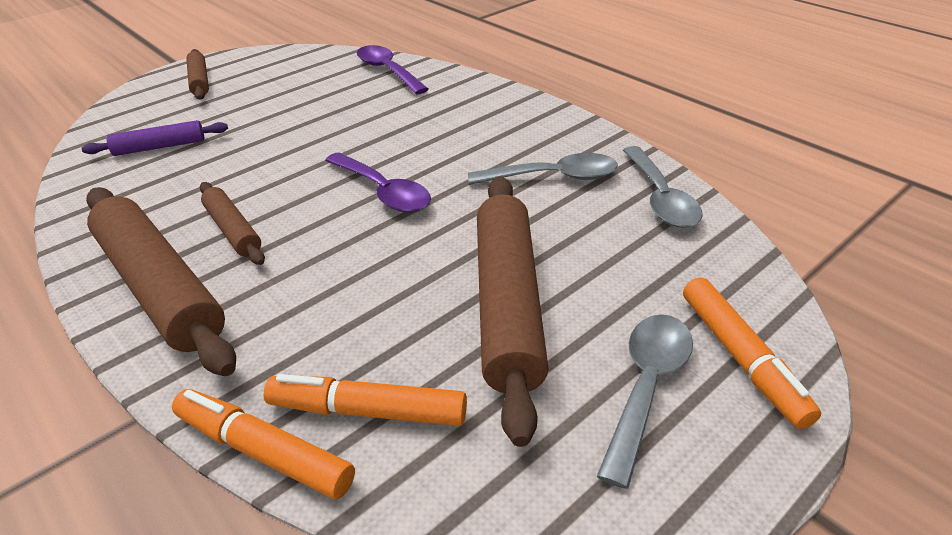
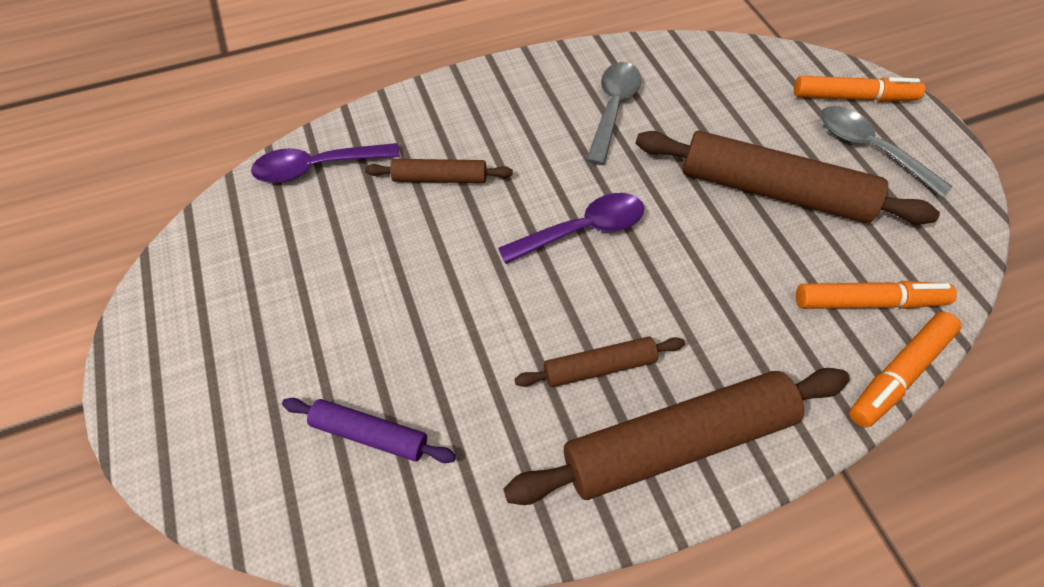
camera: 70 degrees left, 20 degrees up
purple rolling pin [82,120,228,156] -> purple rolling pin turned 75 degrees counterclockwise [282,398,456,463]
brown rolling pin [186,49,209,100] -> brown rolling pin moved to [365,159,513,183]
orange marker [264,374,467,426] -> orange marker turned 120 degrees counterclockwise [796,281,957,309]
grey spoon [623,146,703,228] -> none

